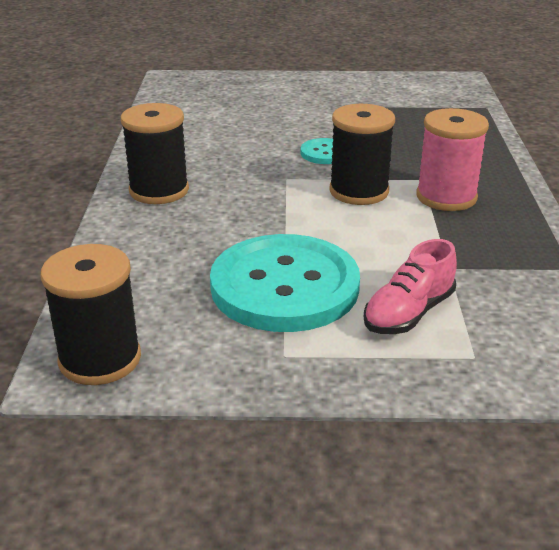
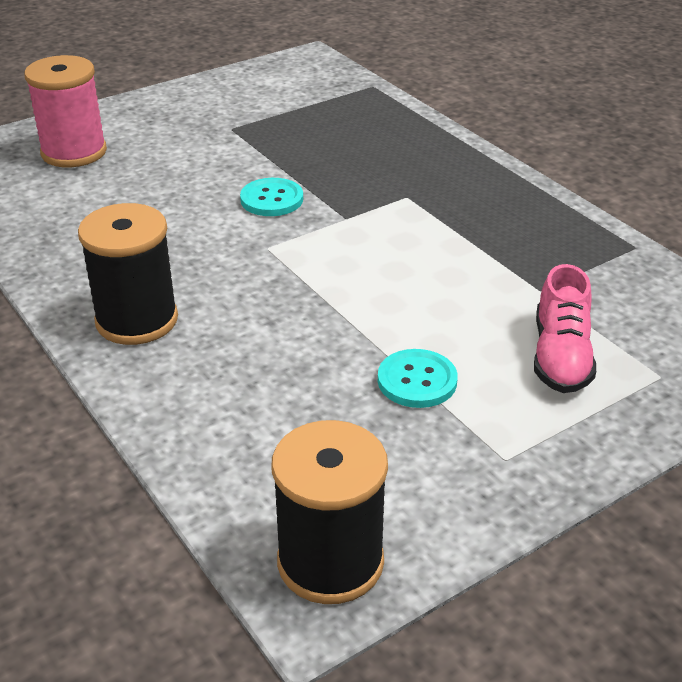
camera: 35 degrees left, 5 degrees up
turquoise button [210,234,360,332] -> turquoise button [378,349,458,408], size x0.44
black spool [329,104,395,205] -> none
pink spool [416,108,489,211] -> pink spool moved to [24,55,107,167]

